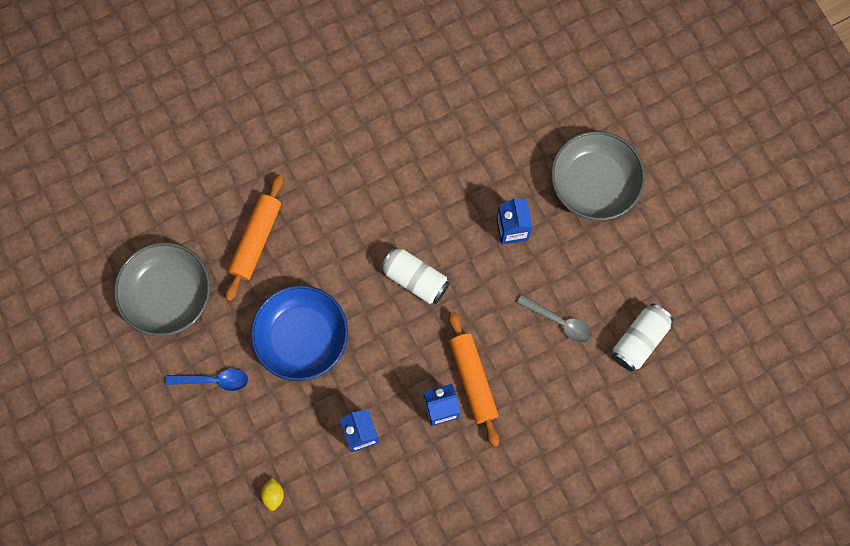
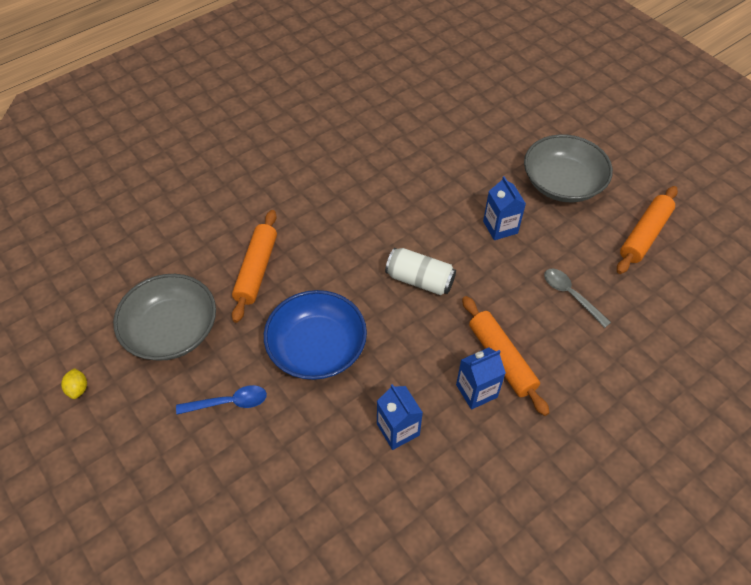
camera: 10 degrees left, 20 degrees down
yellow lemon [261,478,284,511] -> yellow lemon moved to [61,368,87,399]
grey spoon [517,295,592,343] -> grey spoon turned 150 degrees counterclockwise [544,269,611,328]
white can [612,303,673,371] -> none
none -> orange rolling pin [617,186,678,274]

